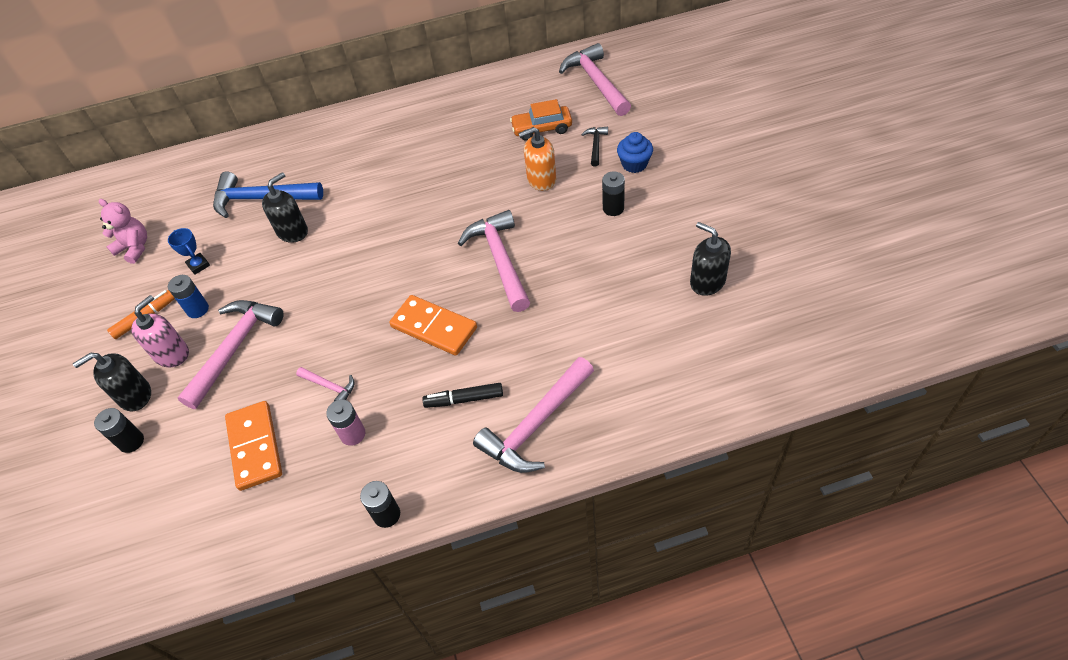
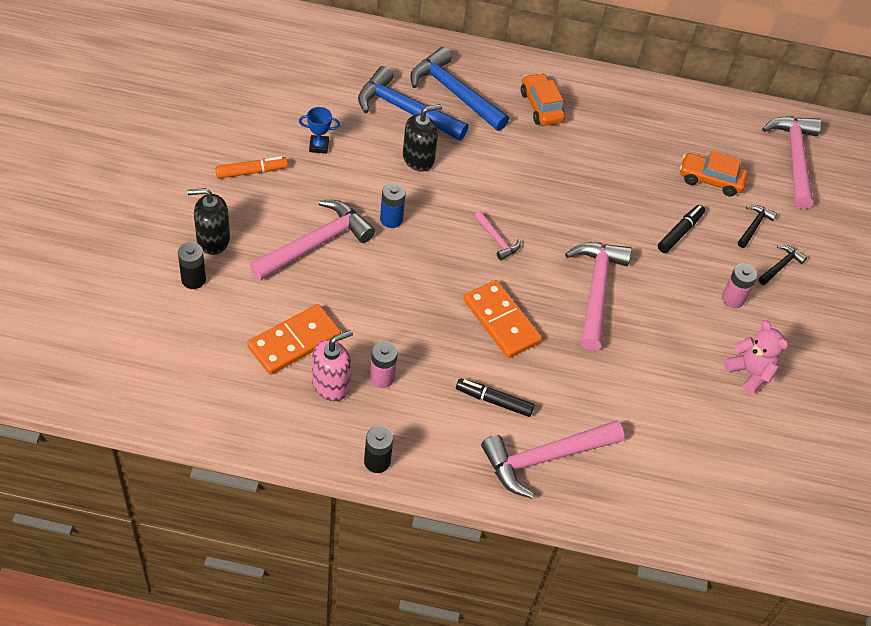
camera: 15 degrees right, 0 degrees up
pink teddy bear [99,199,147,264] -> pink teddy bear moved to [724,321,788,395]
pink soap dispenser [131,295,189,367] -> pink soap dispenser moved to [312,330,353,401]
blue trophy [168,228,210,275] -> blue trophy turned 75 degrees counterclockwise [299,107,340,154]
blue battery [168,275,209,318] -> blue battery moved to [380,183,406,228]
orange domino [225,401,282,491] -> orange domino turned 45 degrees clockwise [247,304,341,375]
pink hammer [296,367,355,401] -> pink hammer moved to [474,211,521,260]
orange soap dispenser [518,127,556,191] -> black marker [658,205,705,253]
black battery [602,171,625,216] -> pink battery [722,263,758,308]
blue cupcake [617,132,653,173] -> black hammer [758,245,807,285]
black soap dispenser [690,222,731,296] -> none
none -> blue hammer [410,47,509,131]
none -> orange car [521,73,565,126]

